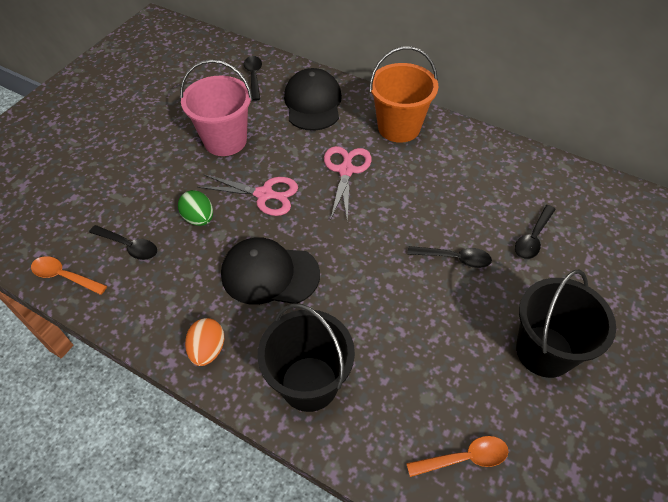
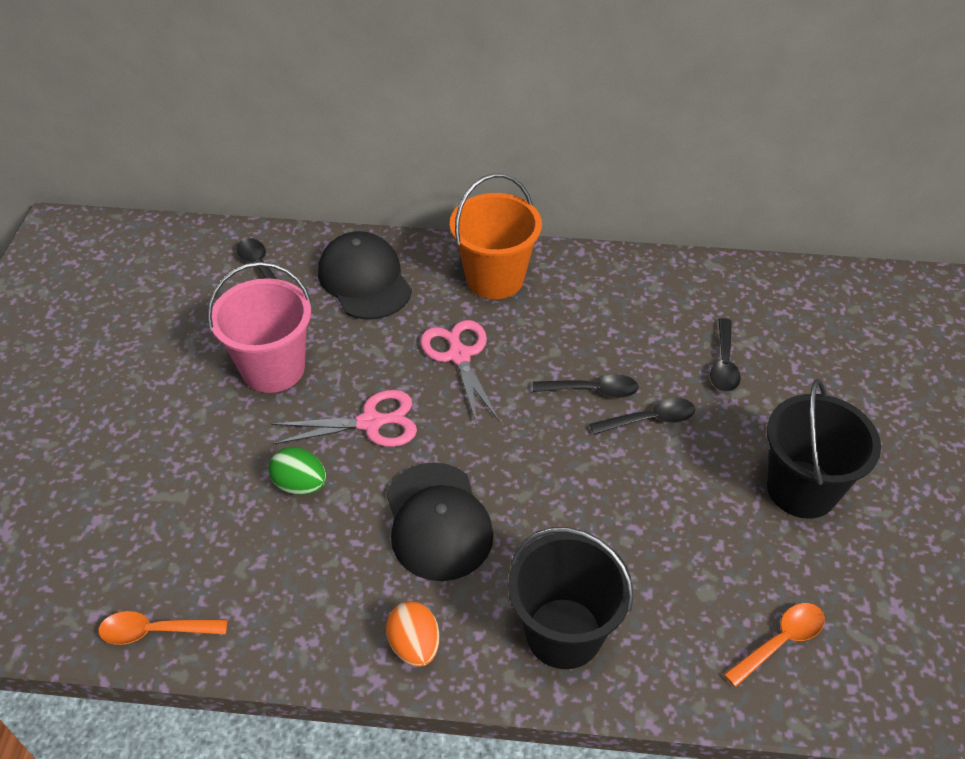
camera: 25 degrees left, 5 degrees down
black spoon [89,225,157,260] -> black spoon moved to [533,374,639,398]
black cap [221,237,320,305] -> black cap turned 90 degrees counterclockwise [386,462,494,581]

